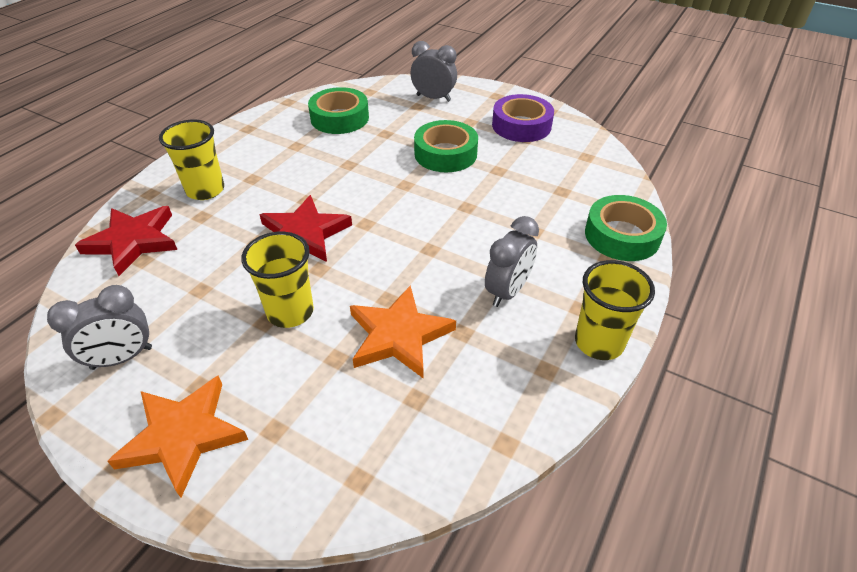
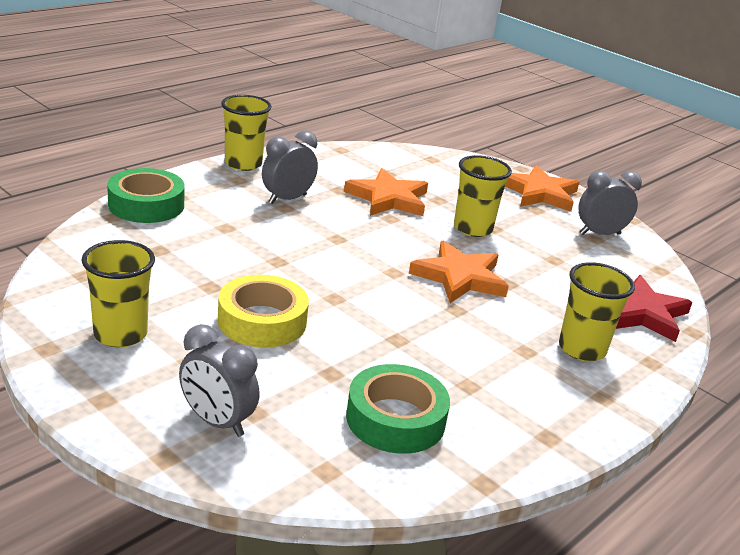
camera: 170 degrees left, 15 degrees down
red star [259,195,352,262] -> orange star [409,240,509,303]
green tape [414,120,478,172] -> yellow tape [218,275,309,348]
purple tape [492,94,554,142] -> yellow cup [81,240,155,347]

